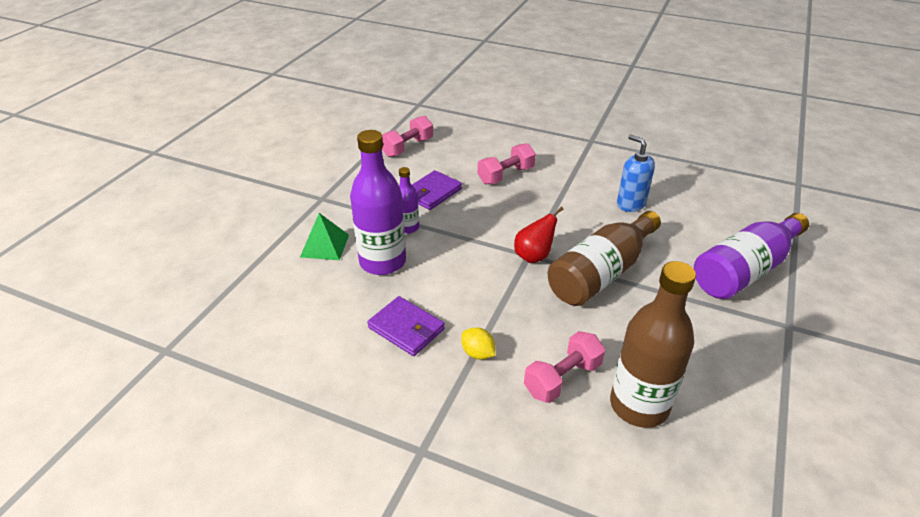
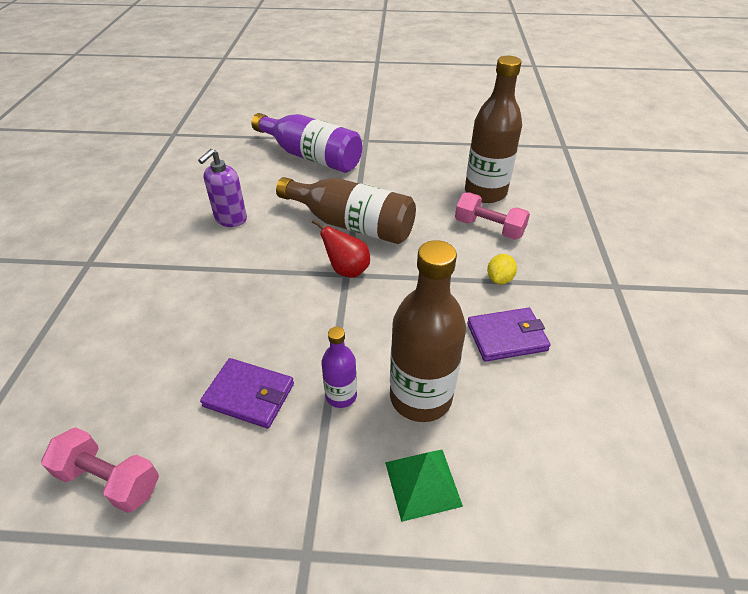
camera: 110 degrees left, 5 degrees up
purple bottle [350,130,406,275] -> brown bottle [390,240,466,422]
purple wallet [367,296,445,356] -> purple wallet turned 60 degrees clockwise [467,308,551,362]
pink dumbbell [478,143,536,184] -> none
blue soap dispenser [617,134,655,212] -> purple soap dispenser [198,149,247,227]

